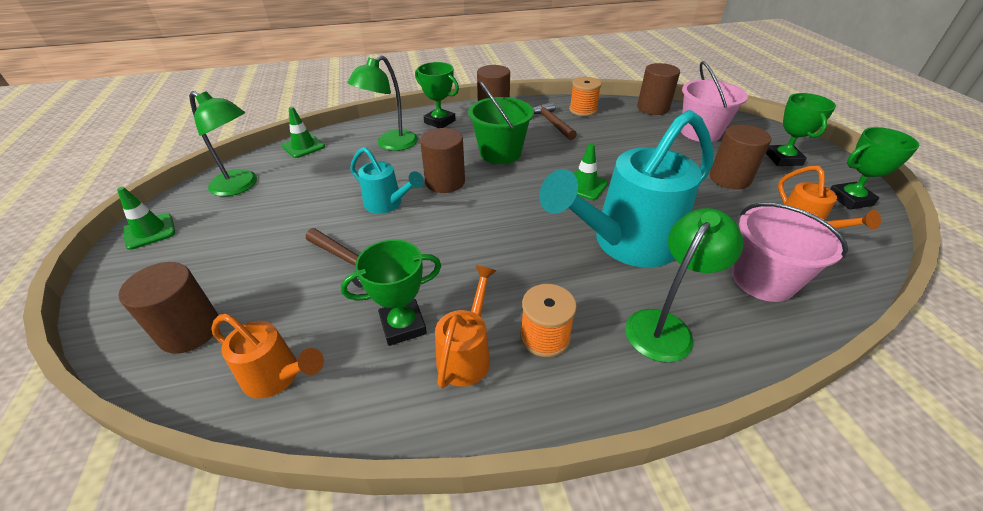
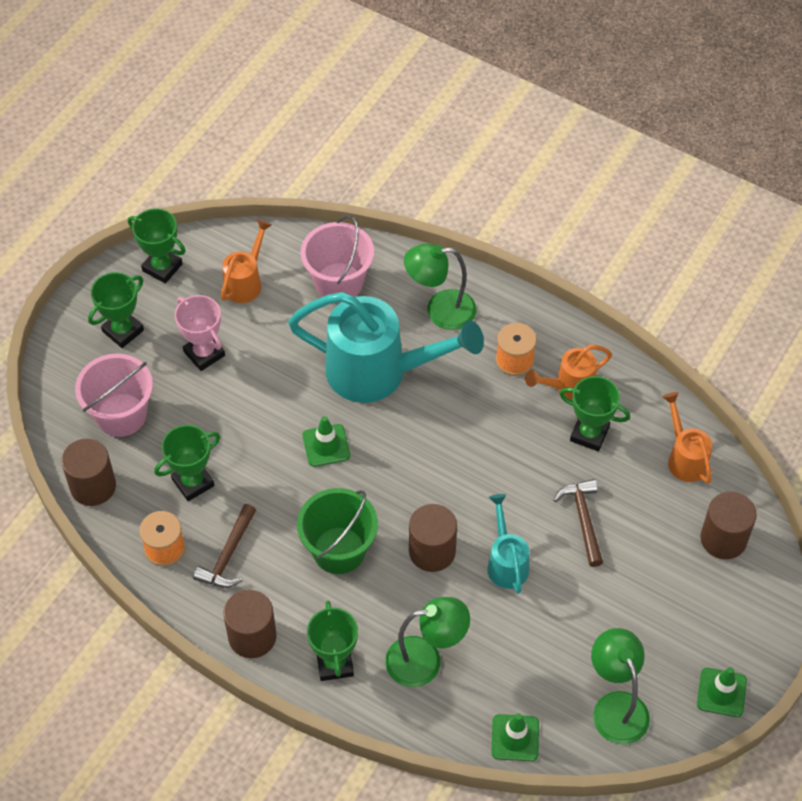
camera: 135 degrees left, 15 degrees up
brown cylinder [709,125,771,189] -> pink trophy [175,295,225,371]
none -> green trophy [154,425,220,501]

